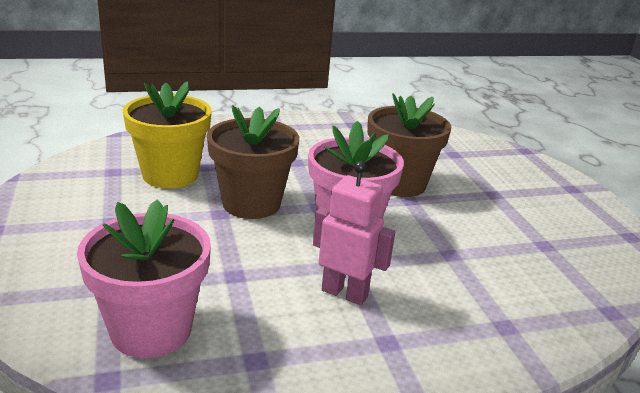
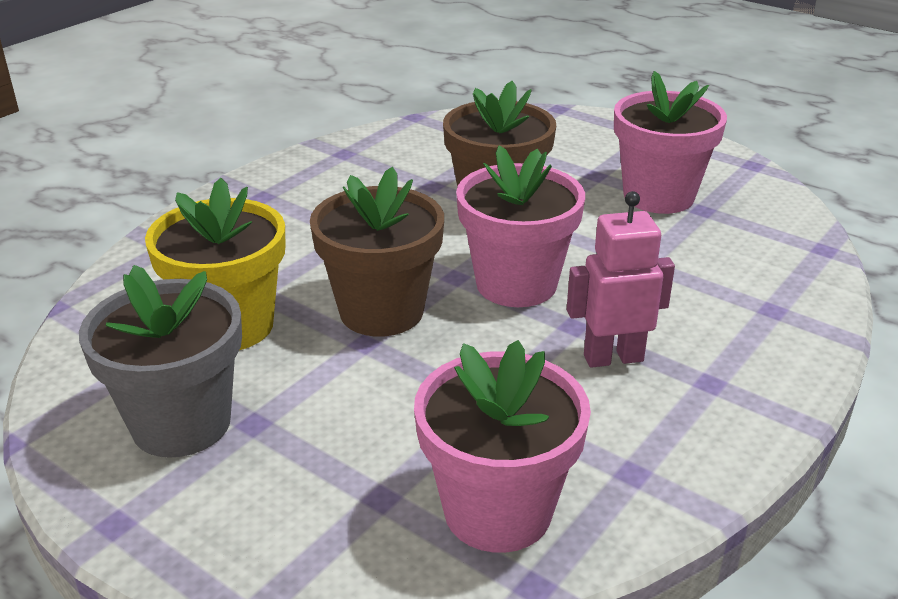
camera: 35 degrees left, 5 degrees up
none -> grey flower pot [79,265,242,458]
none -> pink flower pot [614,71,727,214]

